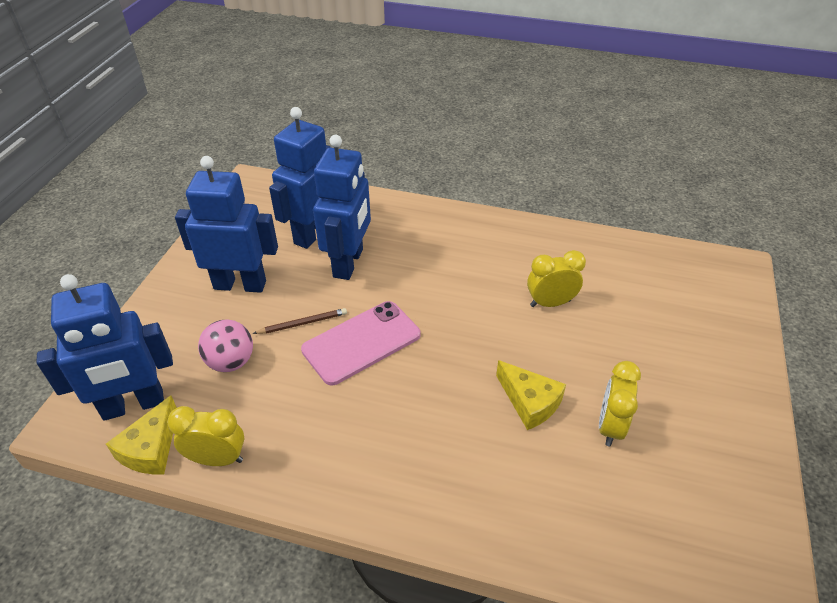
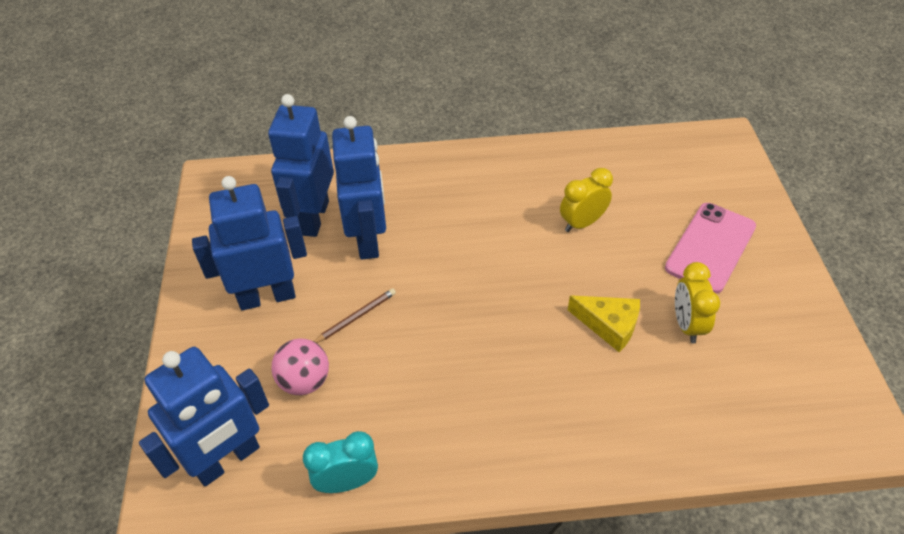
camera: 20 degrees left, 5 degrees up
yellow cheese [106,396,177,474] -> none
yellow clock [167,406,244,466] -> turquoise clock [303,431,378,493]
pink phone [301,301,421,385] -> pink phone moved to [665,203,756,293]

